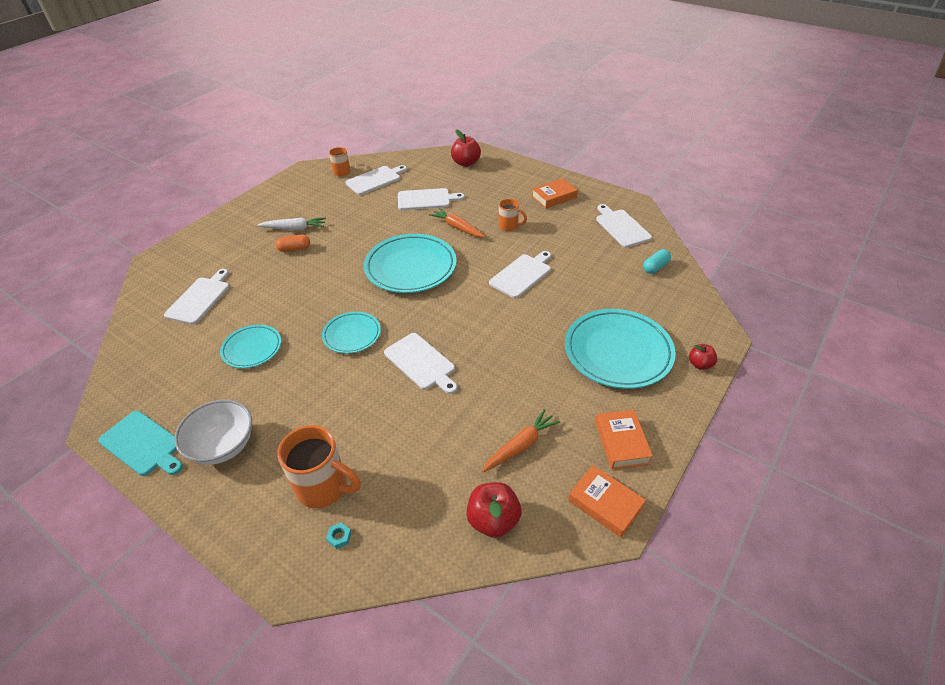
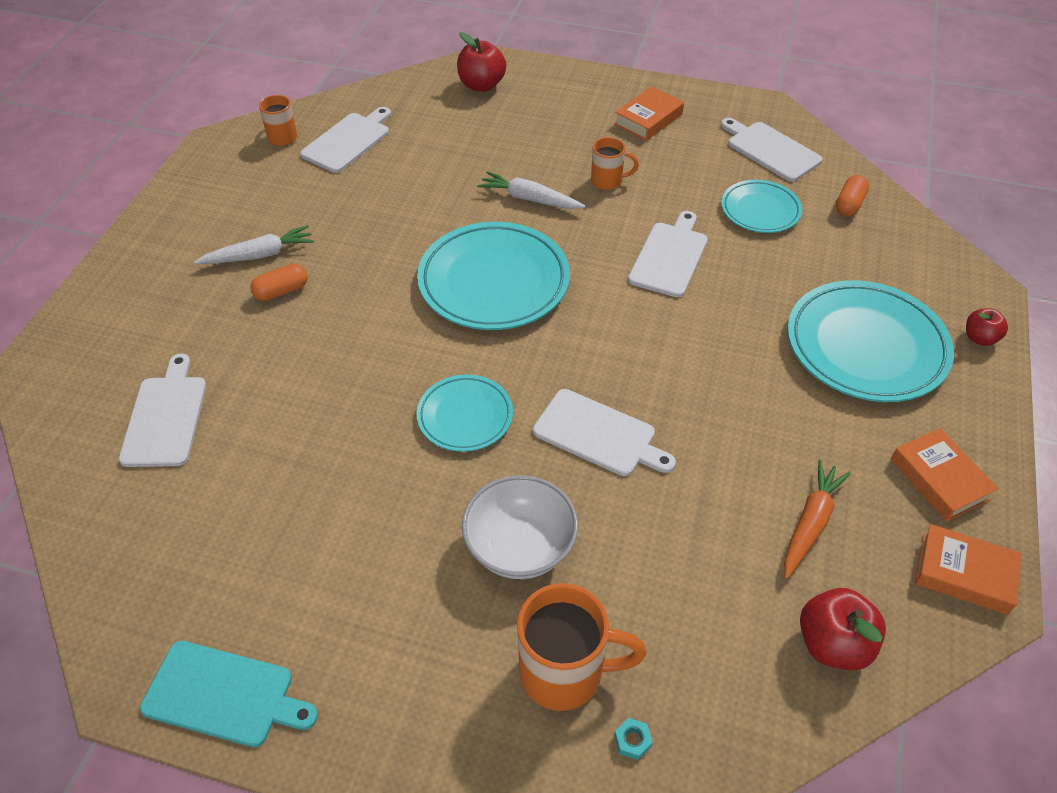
camera: 20 degrees left, 5 degrees up
white bowl [174,400,252,465] -> white bowl moved to [462,475,578,579]
turquoise plate [220,324,281,368] -> turquoise plate moved to [721,180,802,233]
white cutting board [398,188,465,210] -> none
orange carrot [429,208,485,238] -> white carrot [477,171,585,209]
turquoise capsule [643,249,671,274] -> orange capsule [836,175,869,216]

